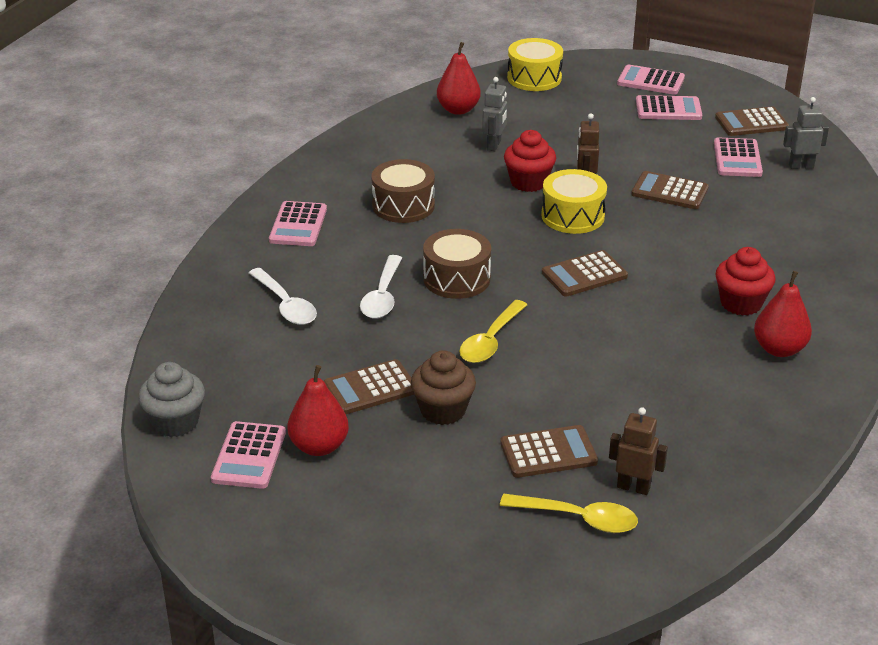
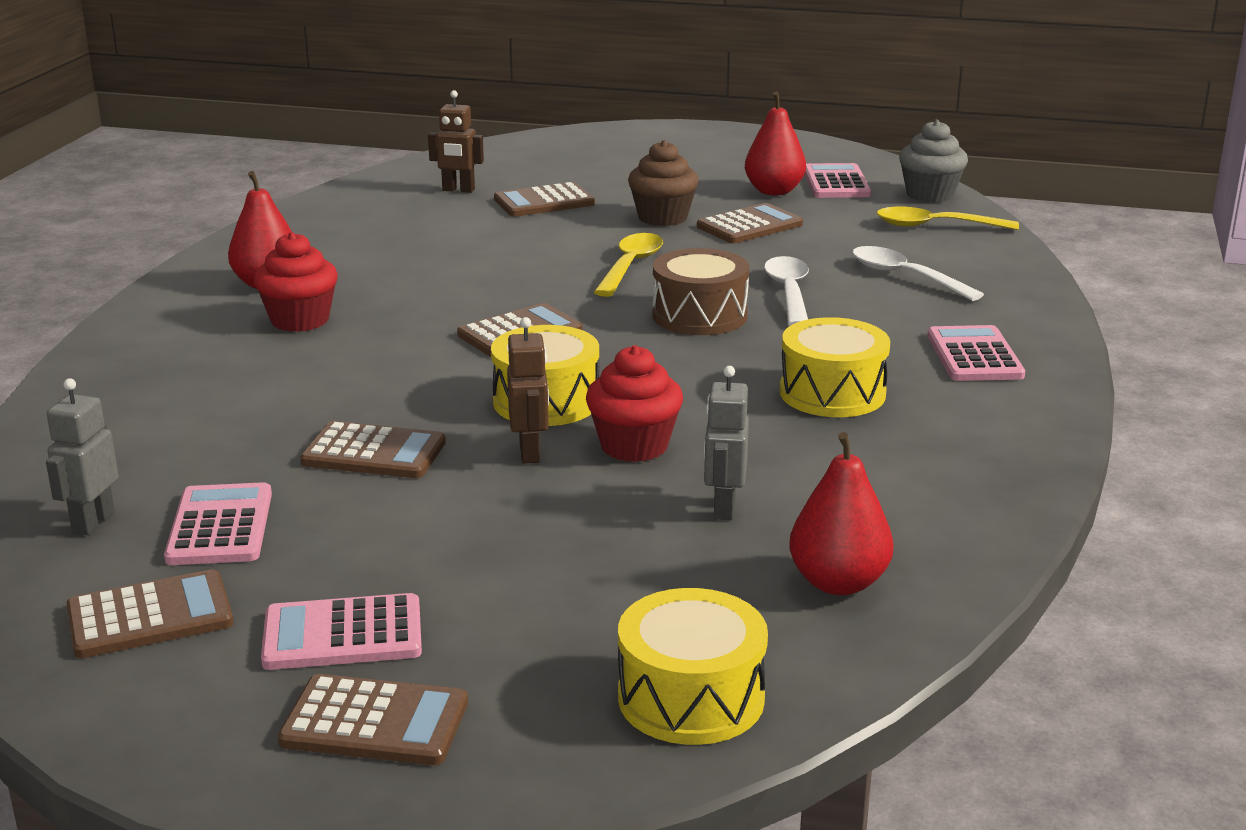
camera: 170 degrees right, 10 degrees down
brown drum [371,159,435,223] -> yellow drum [780,317,890,417]
yellow spoon [500,494,638,533] -> yellow spoon moved to [877,207,1019,230]
pink calculator [617,64,685,95] -> brown calculator [278,674,468,765]
grey robot [783,97,829,169] -> grey robot turned 120 degrees clockwise [46,378,119,535]

